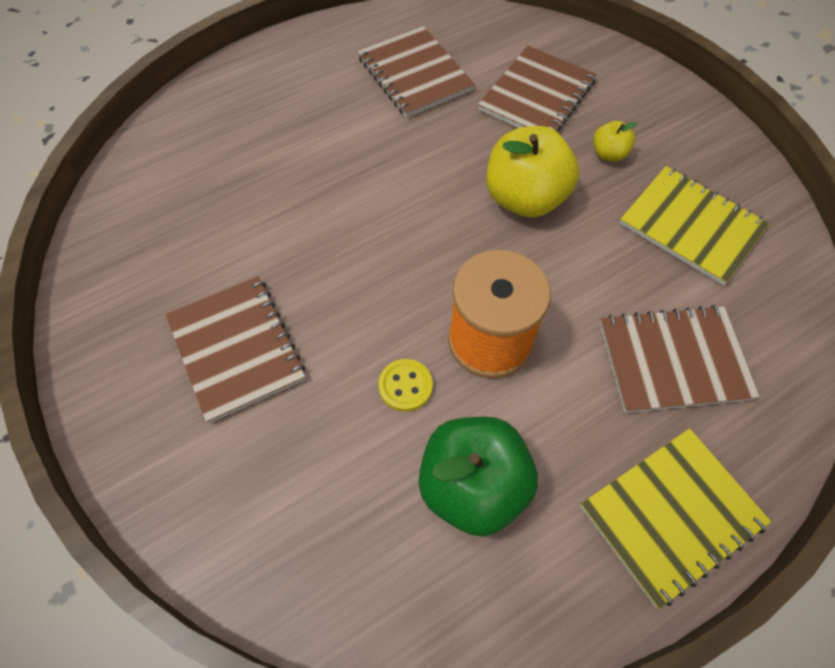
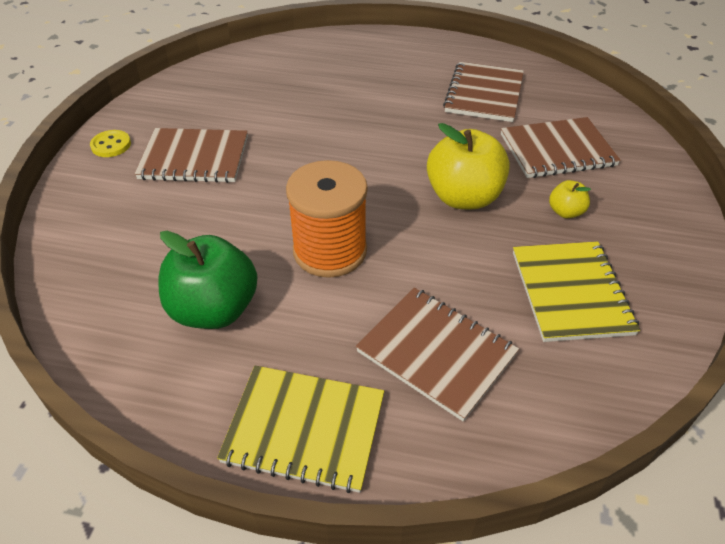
camera: 45 degrees right, 15 degrees down
brown notebook [166,276,306,423] -> brown notebook turned 75 degrees clockwise [135,128,248,183]
yellow button [379,359,433,412] -> yellow button moved to [90,130,131,157]

